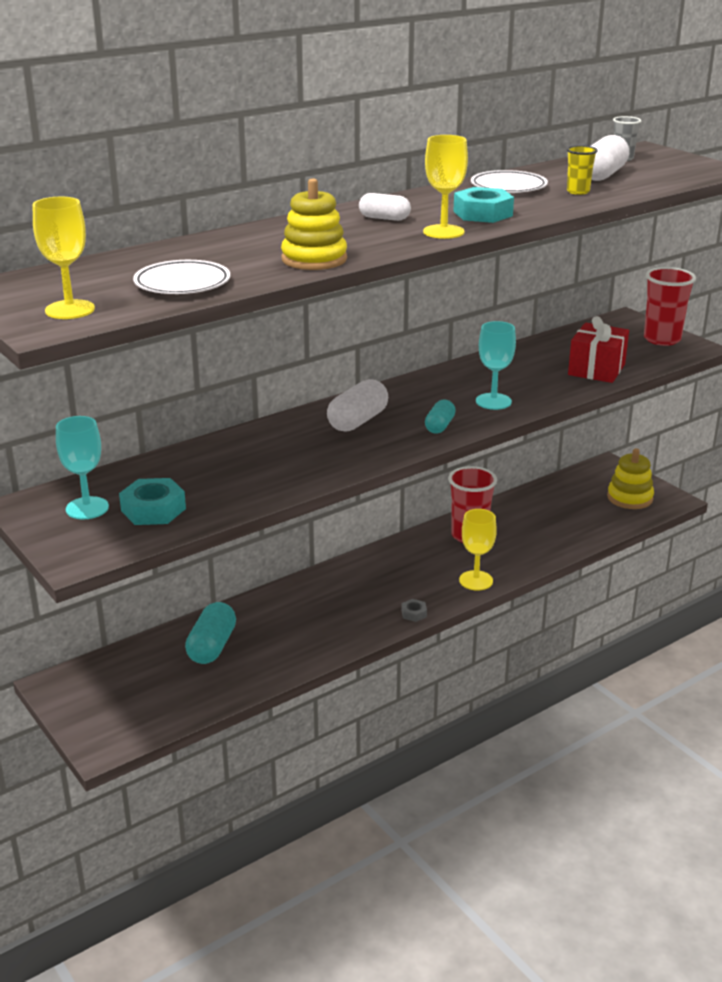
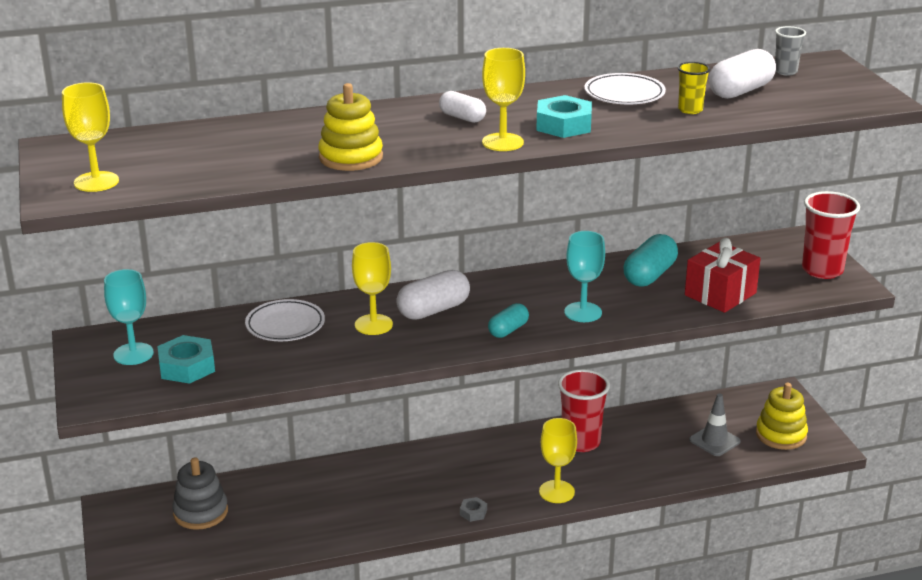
camera: 20 degrees right, 0 degrees up
white plate [133,260,230,294] -> white plate moved to [245,299,325,341]
turquoise capsule [185,602,236,664] -> turquoise capsule moved to [624,234,678,287]
none -> grey stacking toy [172,457,228,530]
none -> yellow goblet [352,242,393,335]
none -> grey traffic cone [689,394,741,456]

